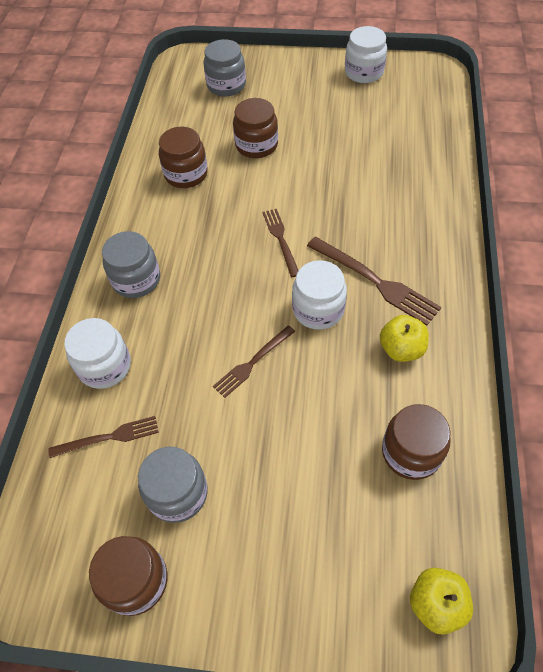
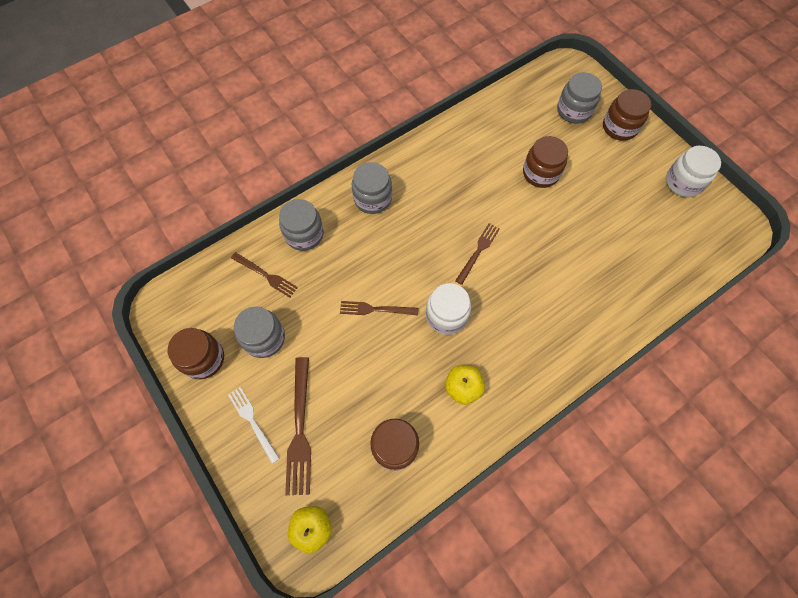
camera: 45 degrees right, 10 degrees up
white jar [64,318,131,389] -> grey jar [279,199,324,251]
brown jar [159,127,208,188] -> brown jar moved to [603,89,651,141]
brown fork [307,237,441,326] -> brown fork moved to [285,357,311,495]
none -> white fork [228,387,280,464]

